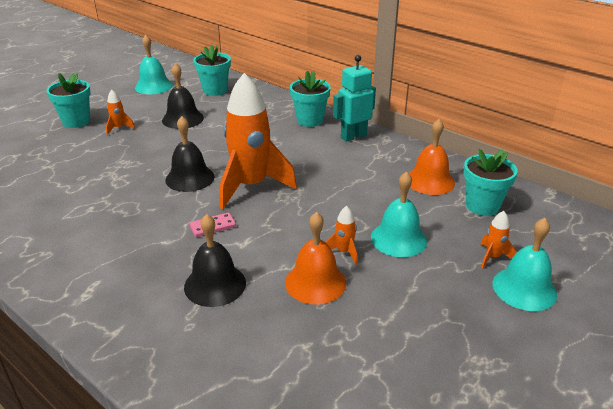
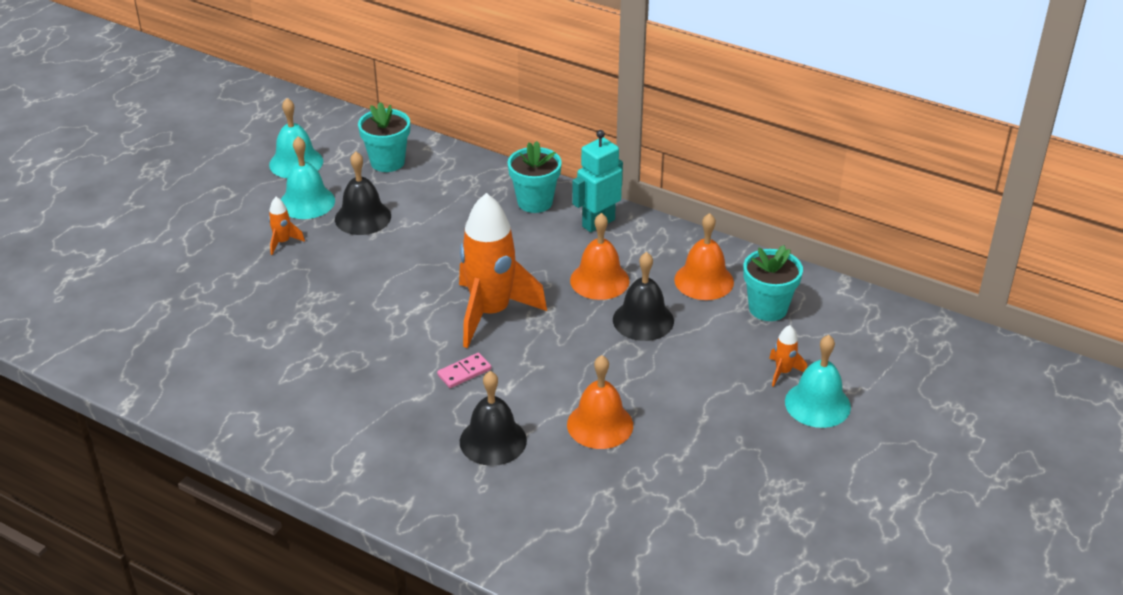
camera: 10 degrees left, 5 degrees up
turquoise flower pot [46,73,91,128] -> none
black bell [165,116,215,192] -> black bell moved to [613,252,674,341]
orange rocket [325,206,358,265] -> none
turquoise bell [371,171,427,257] -> turquoise bell moved to [281,137,335,219]
none -> orange bell [570,213,630,300]

